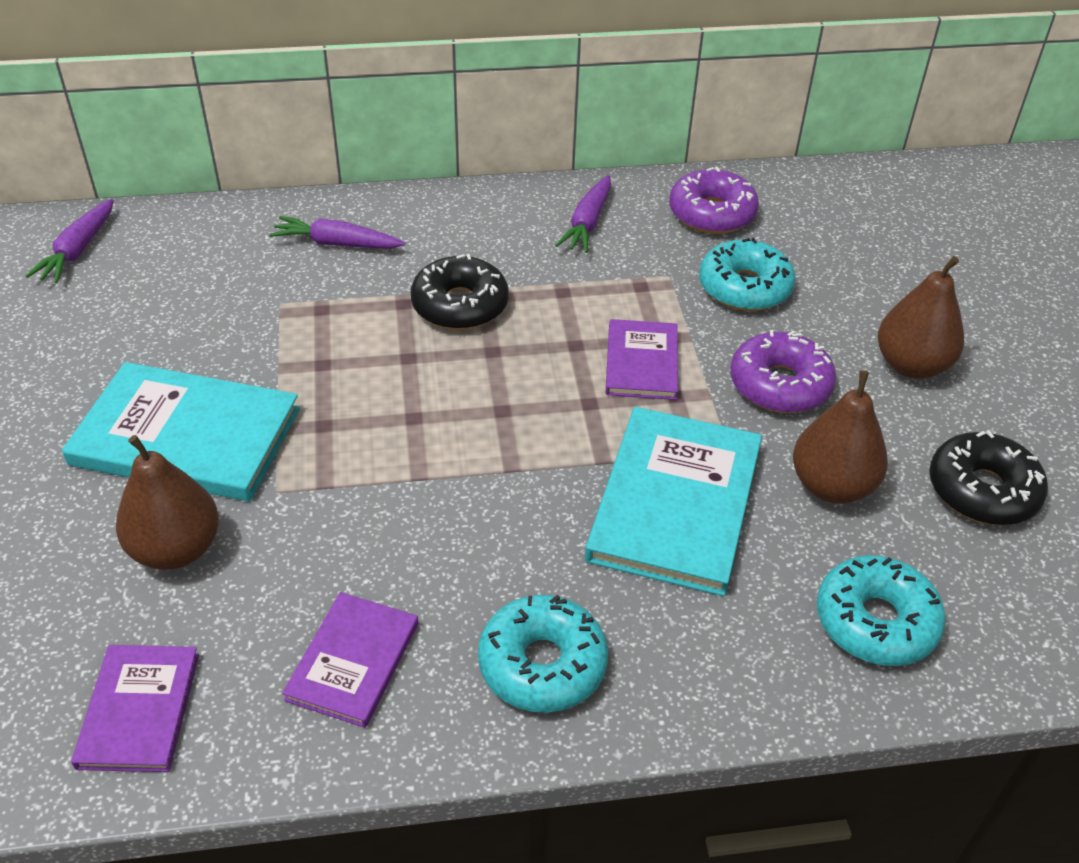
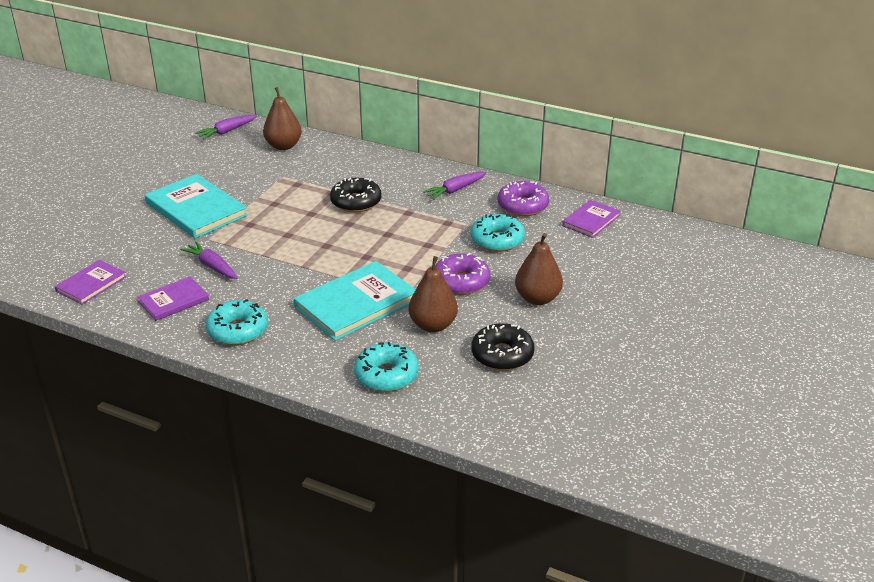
camera: 35 degrees right, 10 degrees down
brown pear [116,435,219,570] -> brown pear moved to [263,87,302,150]
purple carrot [269,216,405,249] -> purple carrot moved to [180,241,238,279]
purple book [605,319,678,400] -> purple book moved to [562,200,621,238]

